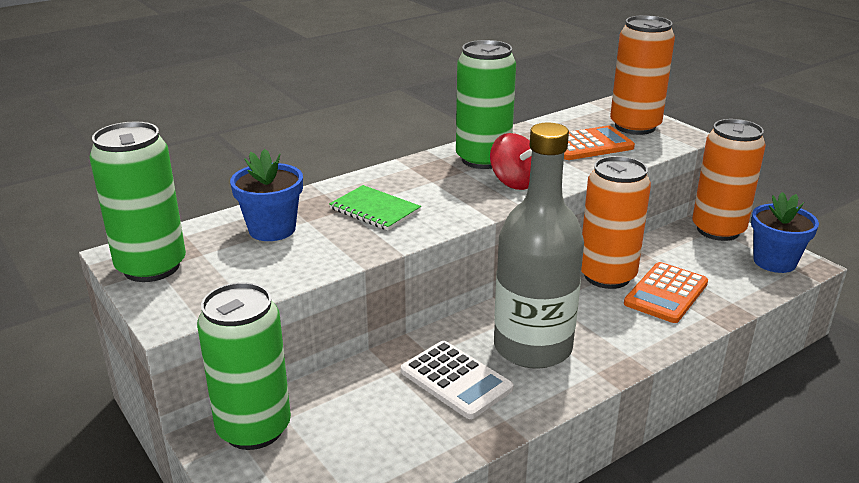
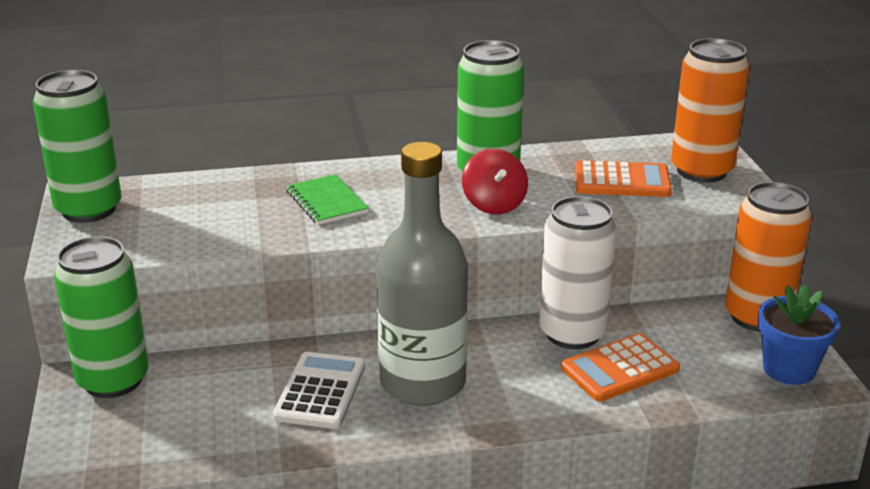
camera: 25 degrees right, 0 degrees up
blue flower pot [230,149,303,241] -> none
white calculator [401,341,514,419] -> white calculator turned 150 degrees counterclockwise [273,352,365,429]
orange can [581,156,651,289] -> white can [539,196,617,349]

